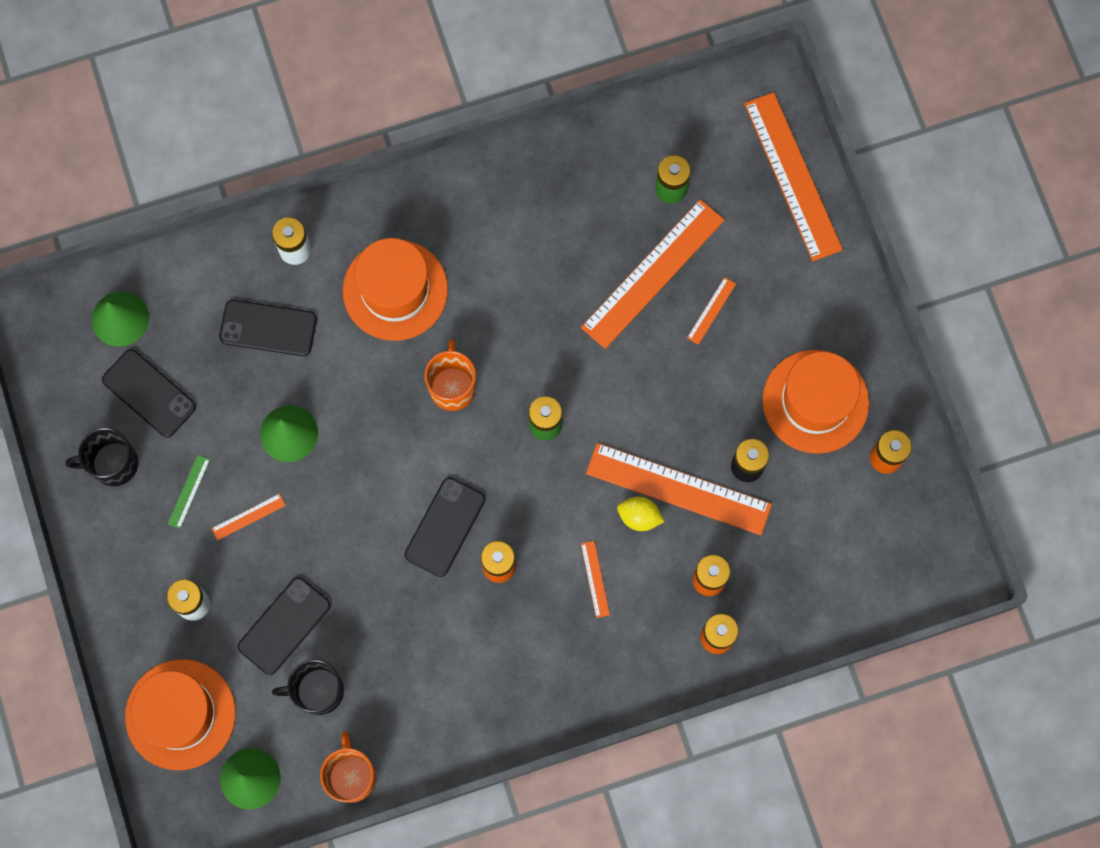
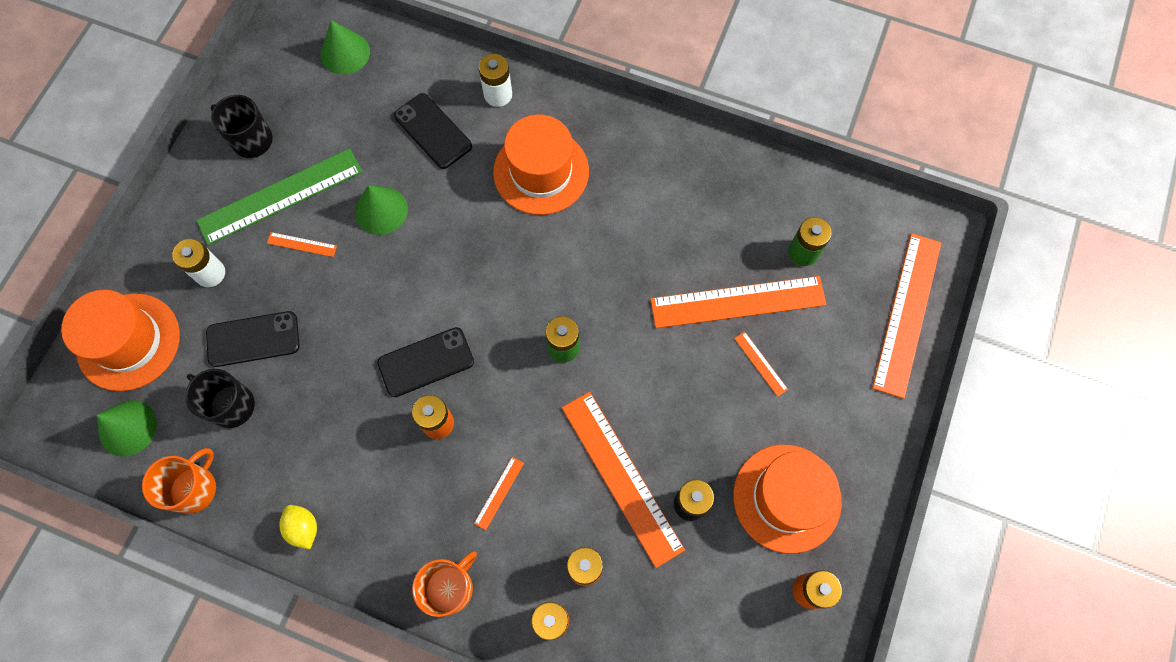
camera: 40 degrees right, 5 degrees down
black phone [102,349,196,438] -> none
green ruler [168,455,210,529] -> green ruler [196,148,362,245], size x2.44
orange mug [425,339,476,411] -> orange mug moved to [412,551,477,617]
yellow lemon [617,497,665,531] -> yellow lemon moved to [279,505,317,549]
orange ruler [687,277,736,345] -> orange ruler turned 75 degrees clockwise [734,332,788,397]

